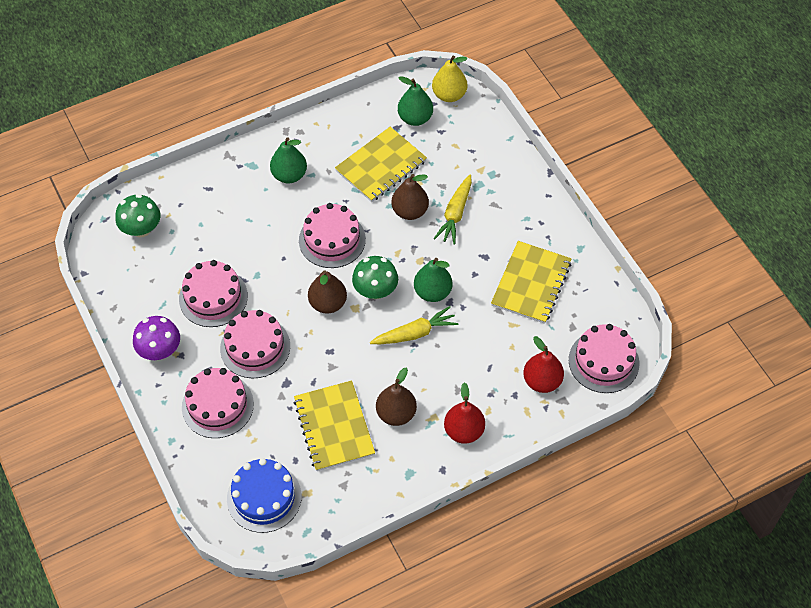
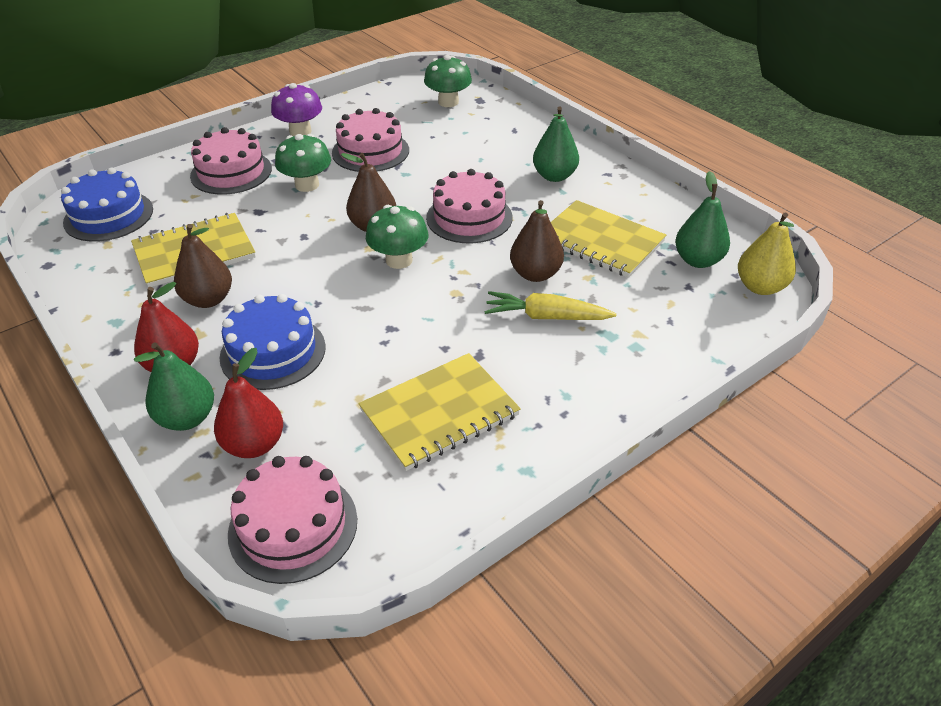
camera: 80 degrees right, 15 degrees down
pink cake [220,310,290,378] -> green mushroom [275,134,331,192]
yellow carrot [370,306,459,344] -> none
green pear [414,258,453,302] -> green pear moved to [134,342,214,431]
yellow notebook [491,241,572,324] -> yellow notebook turned 45 degrees counterclockwise [358,353,521,471]
none -> blue cake [220,294,326,390]

